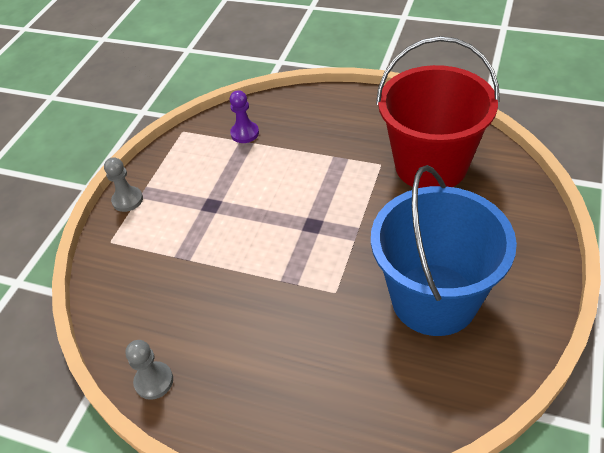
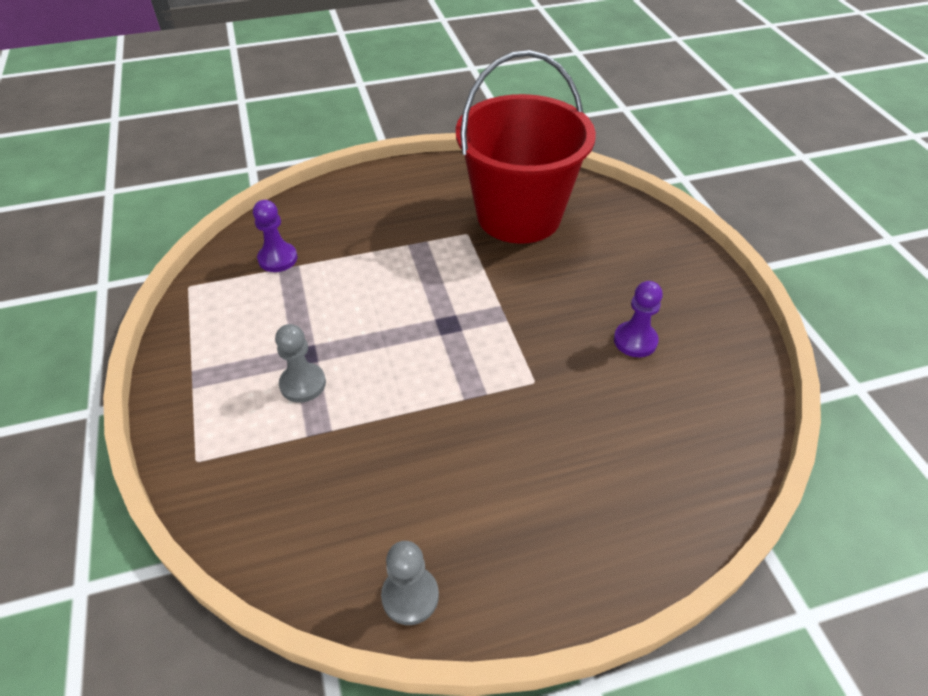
camera: 40 degrees left, 0 degrees up
grey pawn [104,157,143,212] -> grey pawn moved to [275,324,326,403]
blue bucket [371,165,517,336] -> purple pawn [614,281,663,357]

